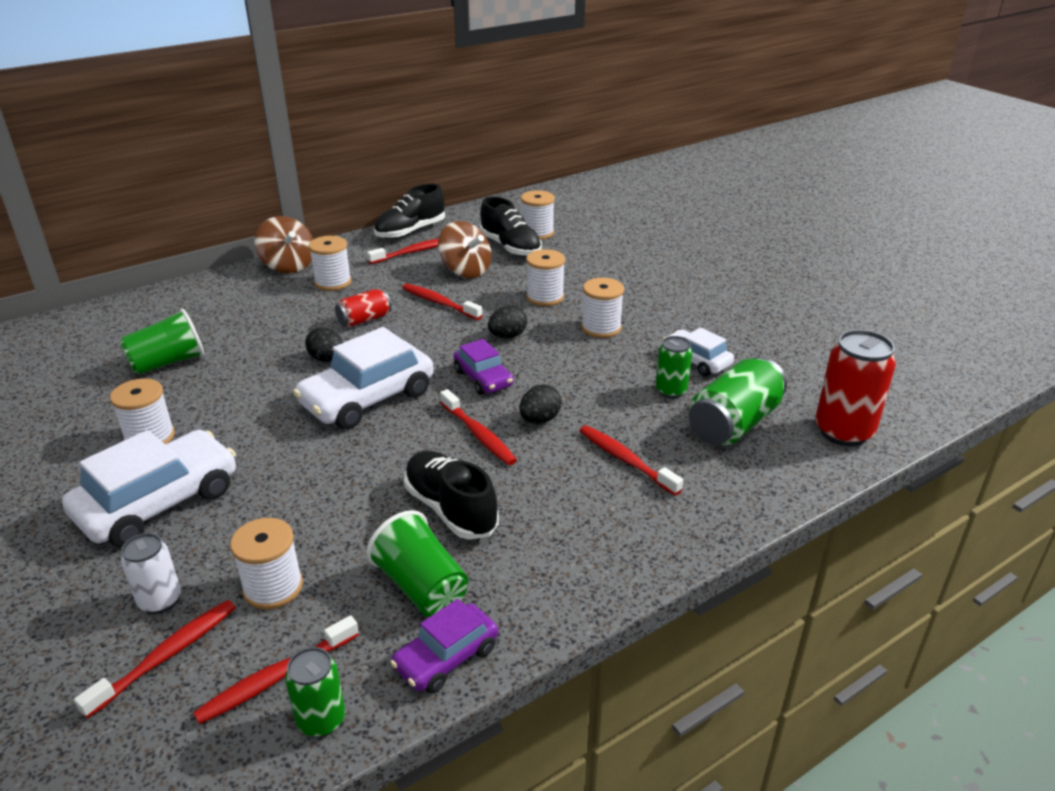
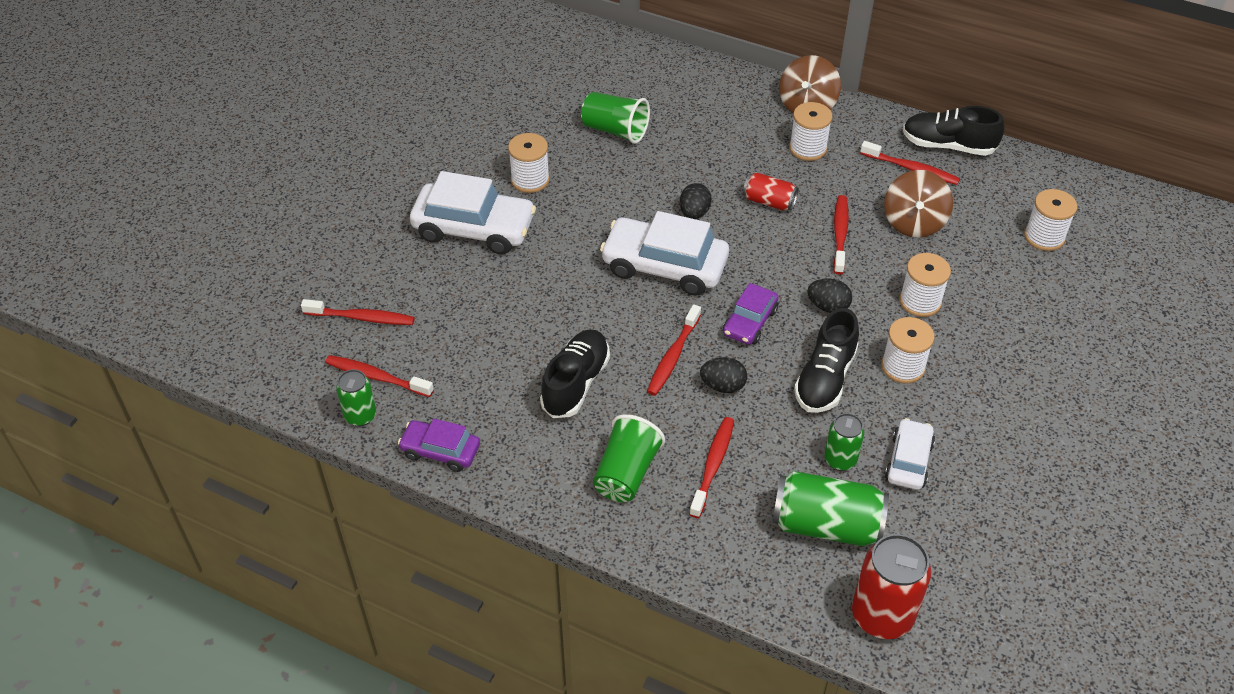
camera: 60 degrees right, 15 degrees up
white can [121,533,181,614] -> none
white spool [230,518,303,610] -> none
green cup [366,510,468,617] -> green cup moved to [593,414,665,502]
black shoe [480,196,542,257] -> black shoe moved to [794,308,859,413]

